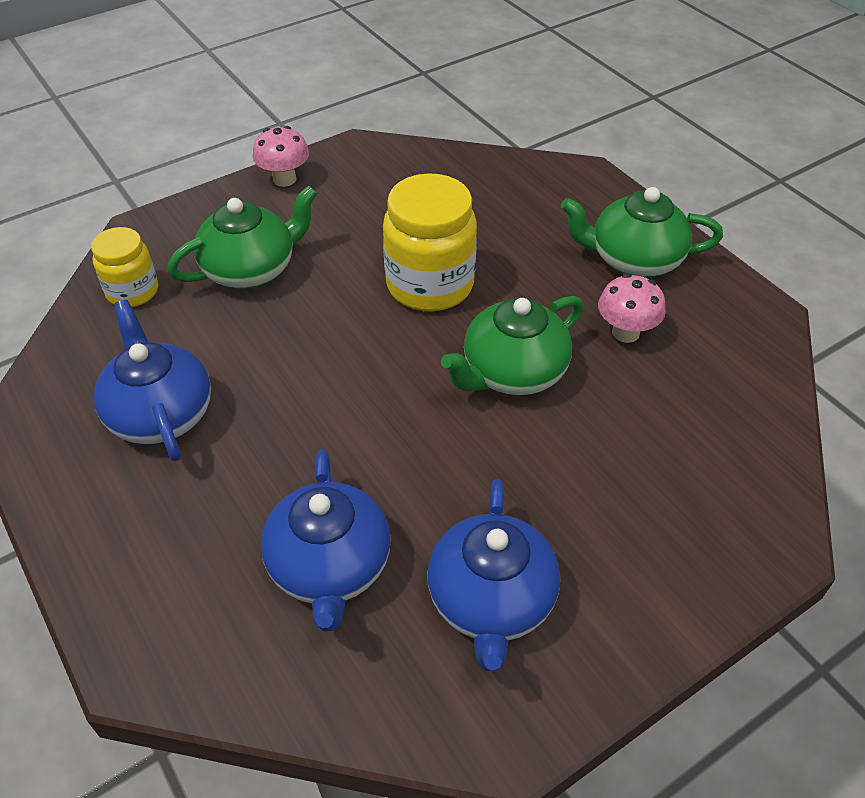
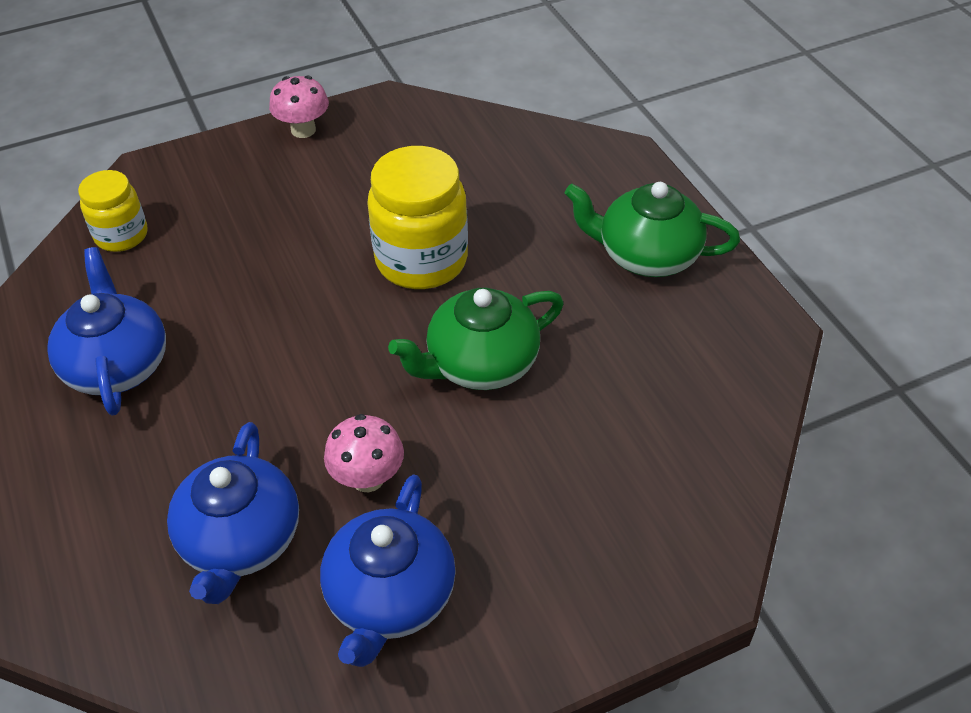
camera: 10 degrees right, 0 degrees up
green teapot [167,185,317,289] -> none
pink mushroom [598,274,666,343] -> pink mushroom moved to [324,414,404,492]

